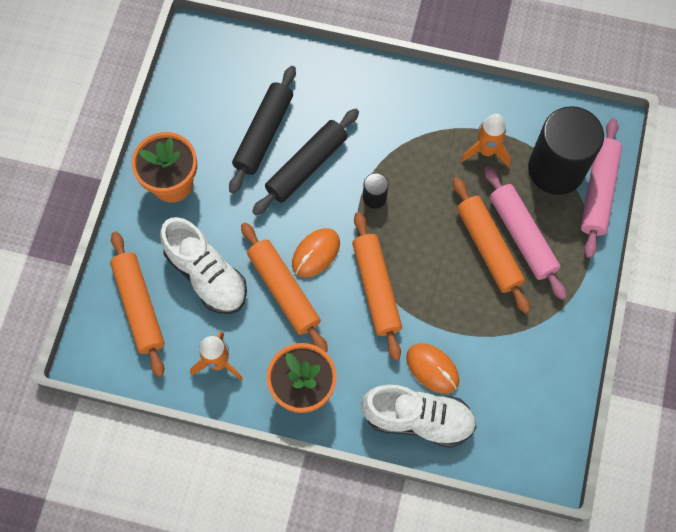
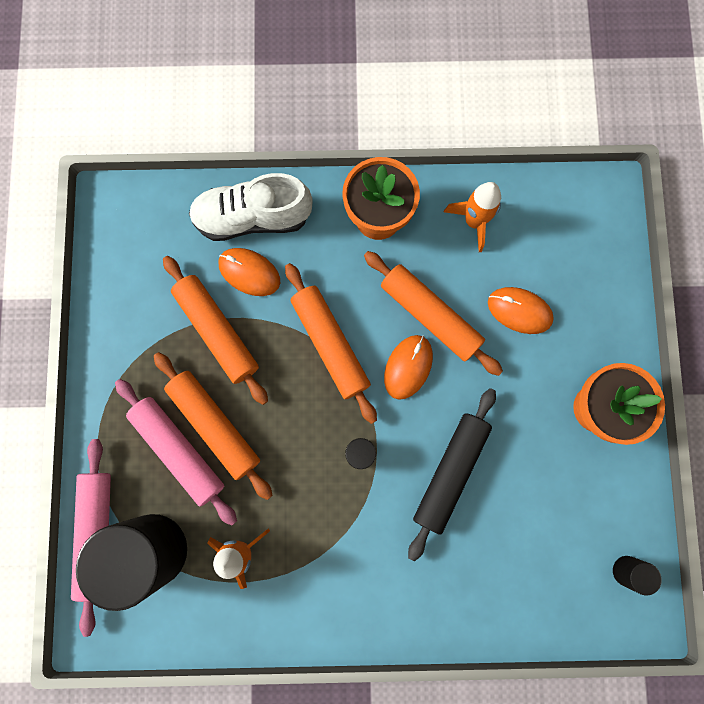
camera: 165 degrees right, 10 degrees up
orange rolling pin [110,232,165,377] -> orange rolling pin moved to [163,256,268,405]
white shoe [160,217,247,314] -> orange mouse [488,287,554,334]
black rolling pin [229,66,296,194] -> none
none -> black cylinder [613,556,662,595]

